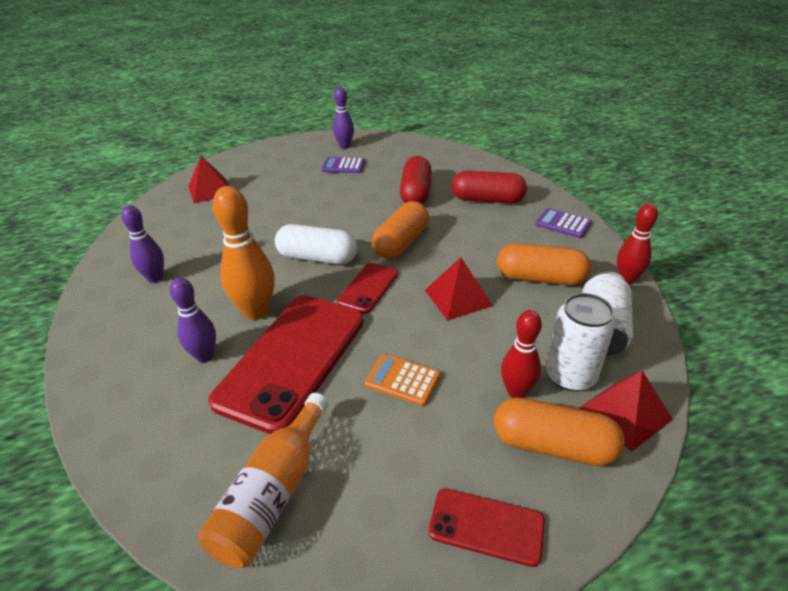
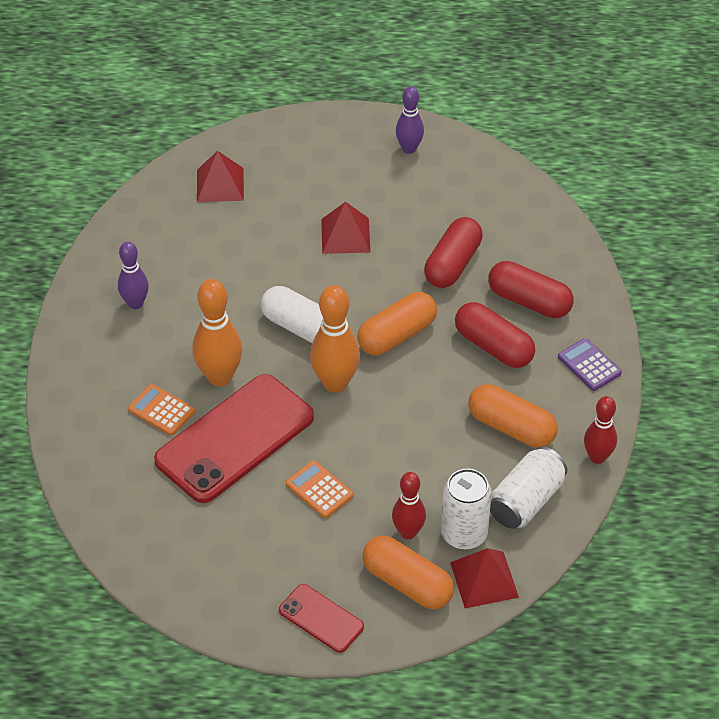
camera: 20 degrees right, 10 degrees up
purple bowling pin [170,277,216,362] -> orange calculator [128,384,195,436]
orange bottle [198,393,329,569] -> none
purple calculator [322,157,365,173] -> none
red phone [337,263,398,314] -> orange bowling pin [310,285,360,393]
red pyramid [425,257,493,321] -> red pyramid moved to [321,202,371,254]
none -> red capsule [455,302,535,368]

